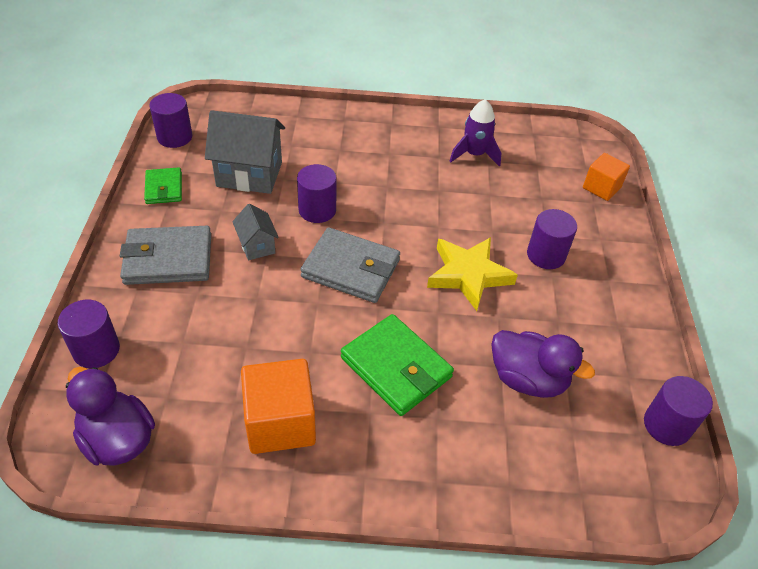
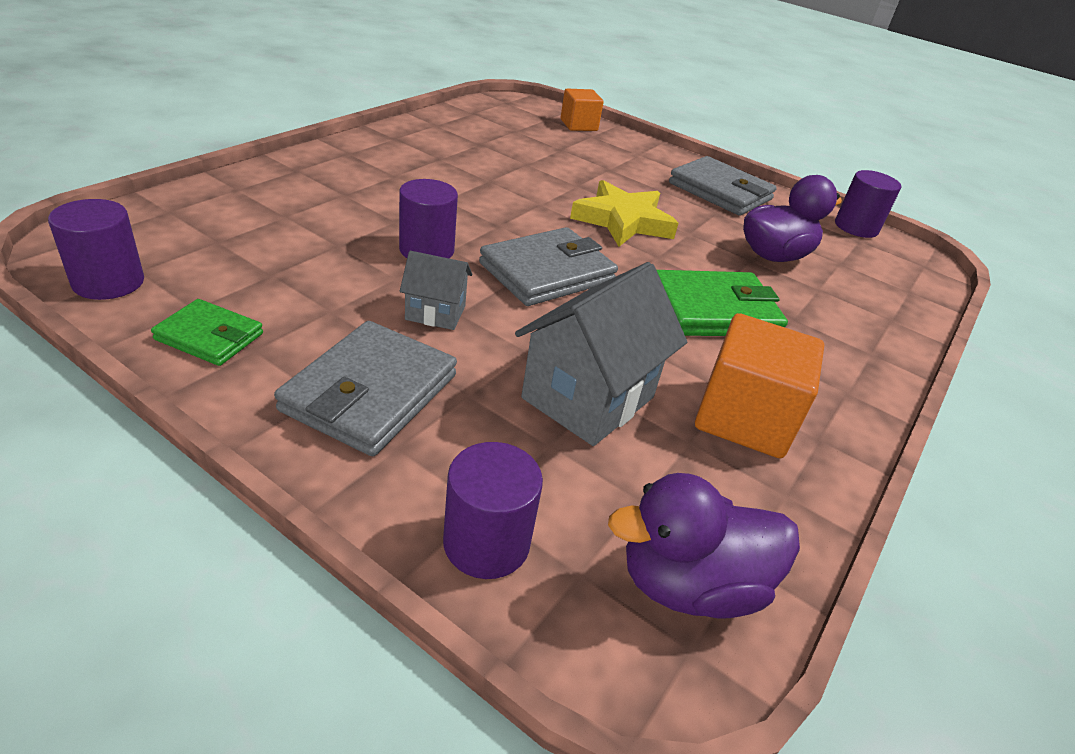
camera: 60 degrees left, 10 degrees down
grey house [205,110,285,194] -> grey house moved to [515,262,687,446]
purple rocket [450,99,501,167] -> none
purple cylinder [527,209,577,269] -> none
none -> grey wallet [669,156,777,216]

